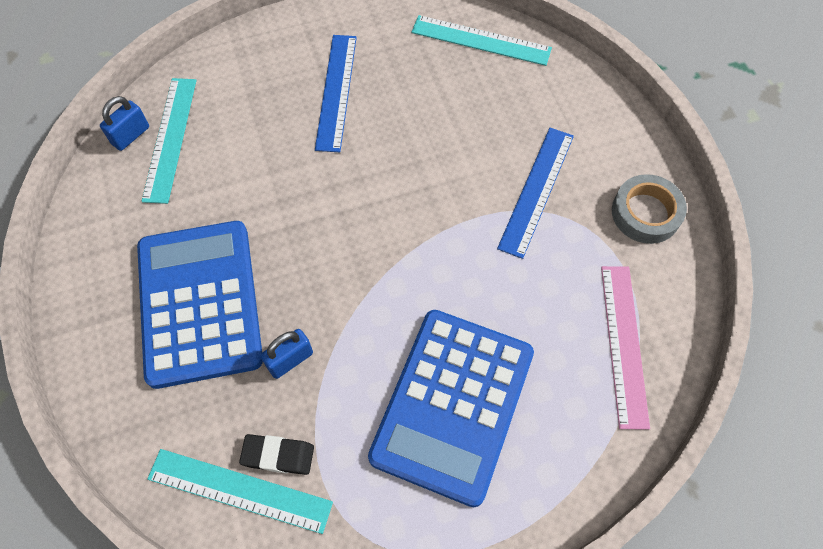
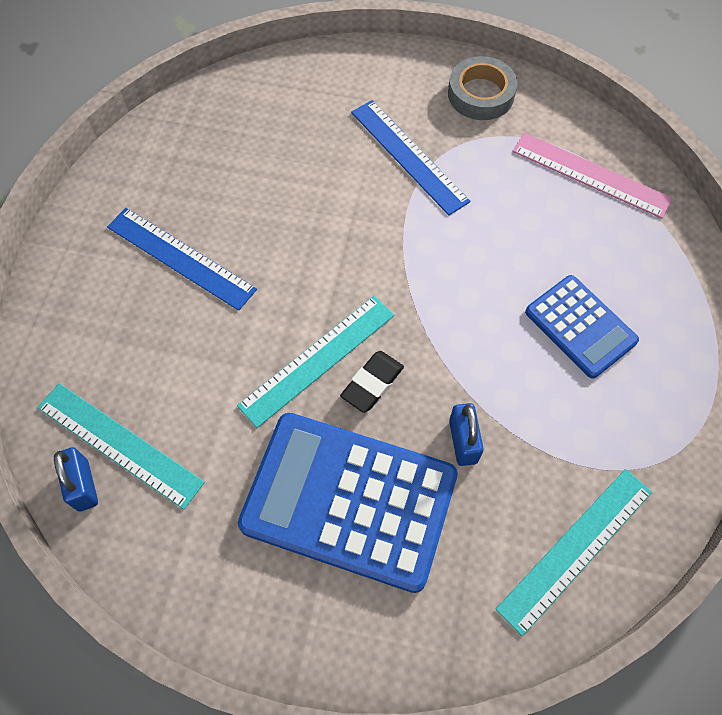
camera: 60 degrees left, 0 degrees up
black eraser [239,434,314,475] -> black eraser moved to [340,351,404,413]
blue calculator [368,310,534,507] -> blue calculator [525,275,639,378], size x0.56
turquoise ruler [411,15,552,66] -> turquoise ruler moved to [237,296,394,428]

